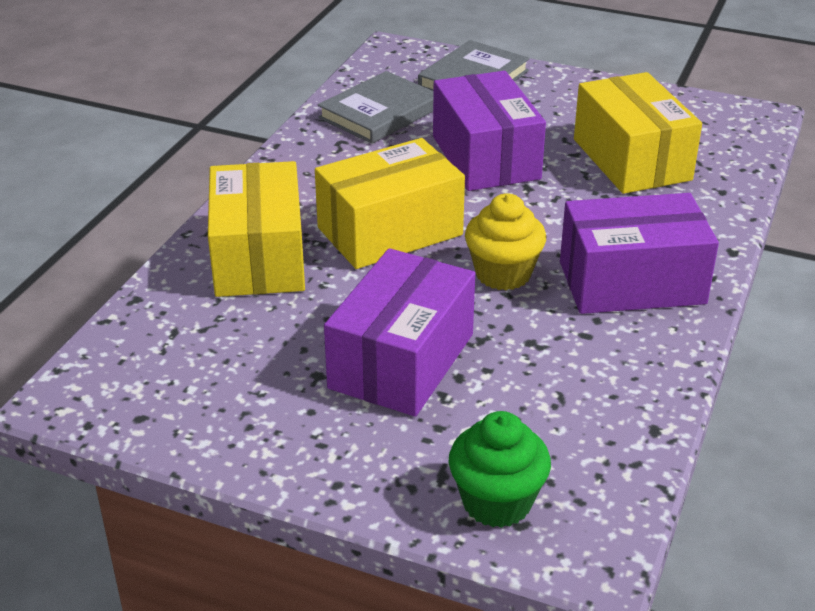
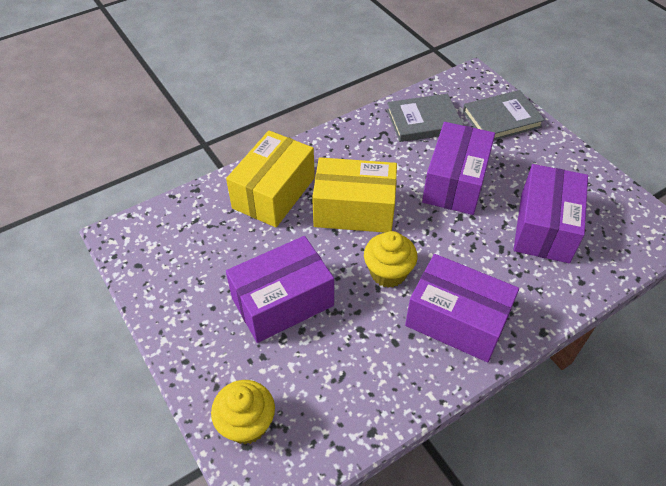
camera: 35 degrees right, 15 degrees up
green cupcake [449,411,551,528] -> yellow cupcake [211,380,275,444]
yellow box [574,72,702,194] -> purple box [513,164,588,263]

